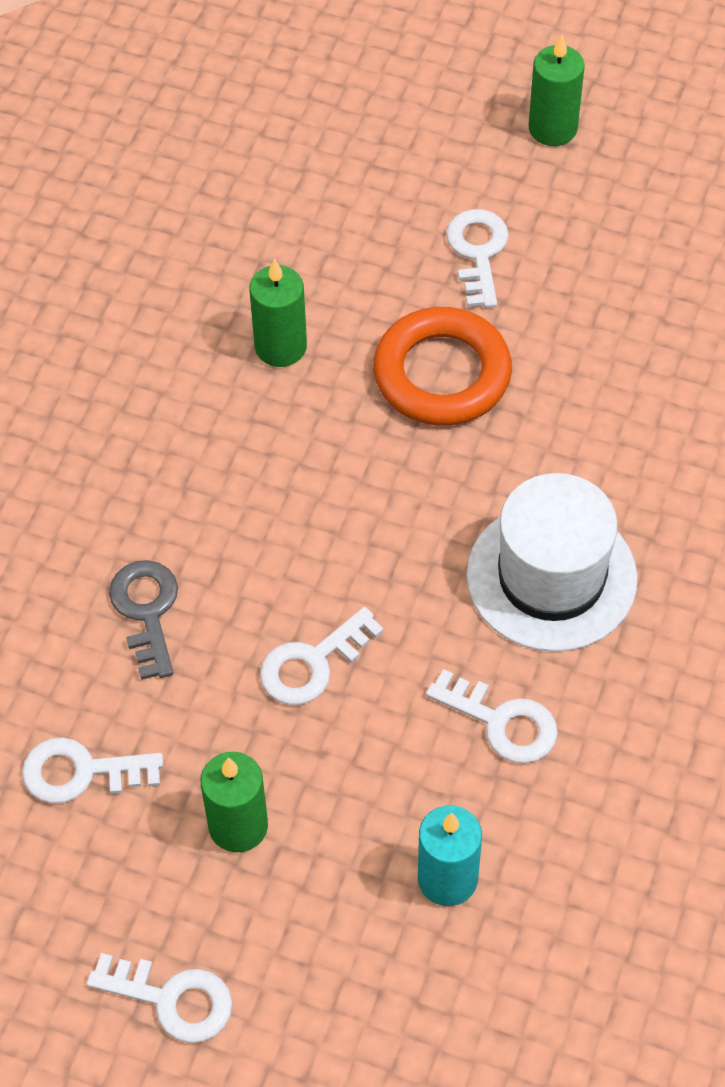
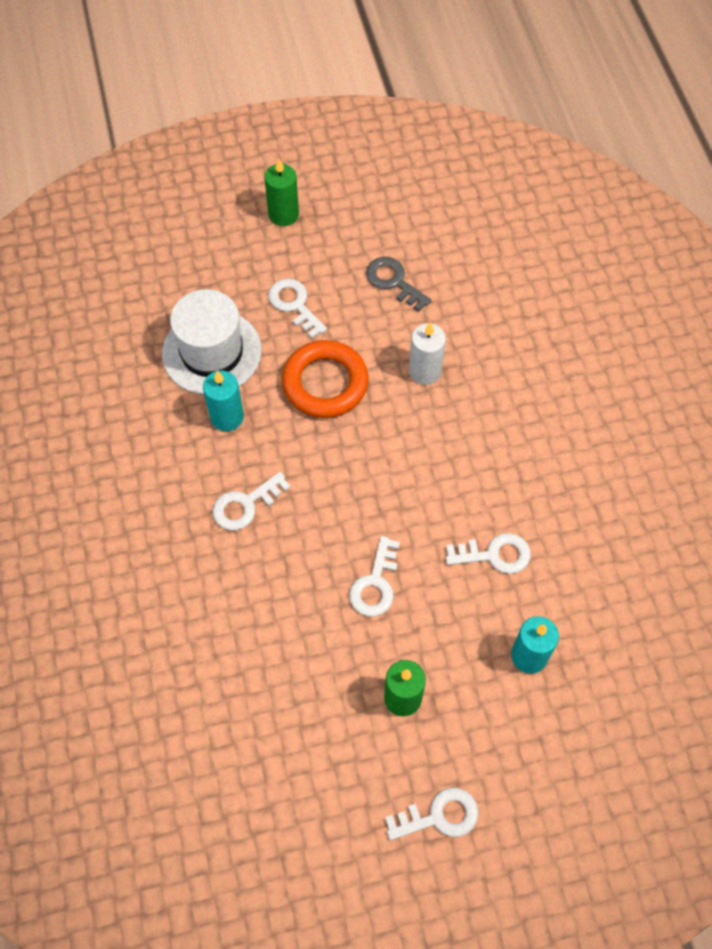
camera: 35 degrees left, 5 degrees up
white key [22,737,163,804] -> white key moved to [212,472,291,530]
grey key [109,560,178,680] -> grey key moved to [366,257,432,312]
green candle [249,259,307,367] -> turquoise candle [203,370,244,431]
white hat [466,473,638,652] -> white hat moved to [162,289,262,395]
none -> white candle [409,322,446,385]

